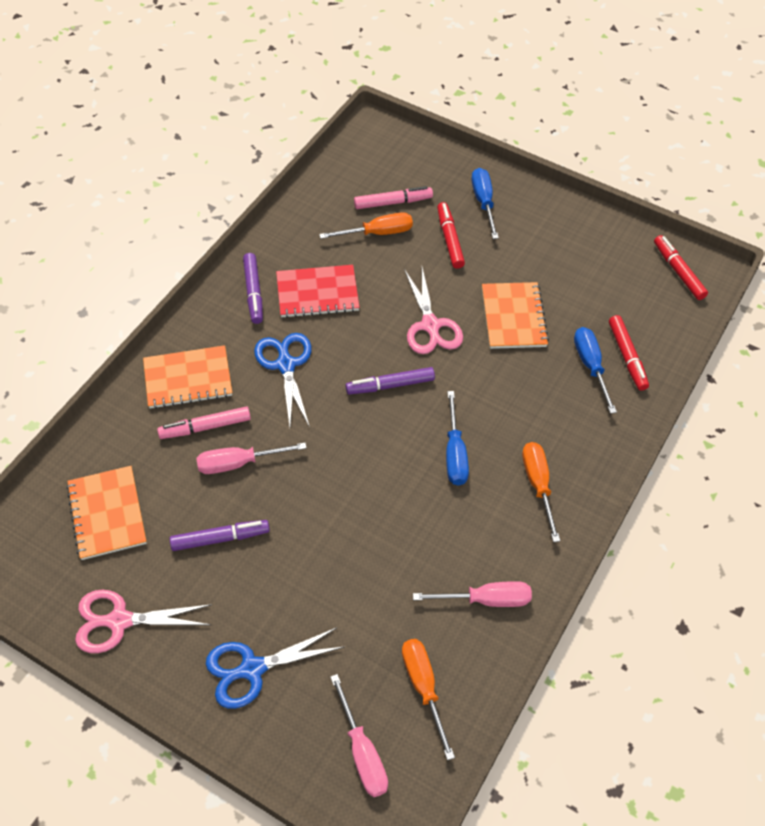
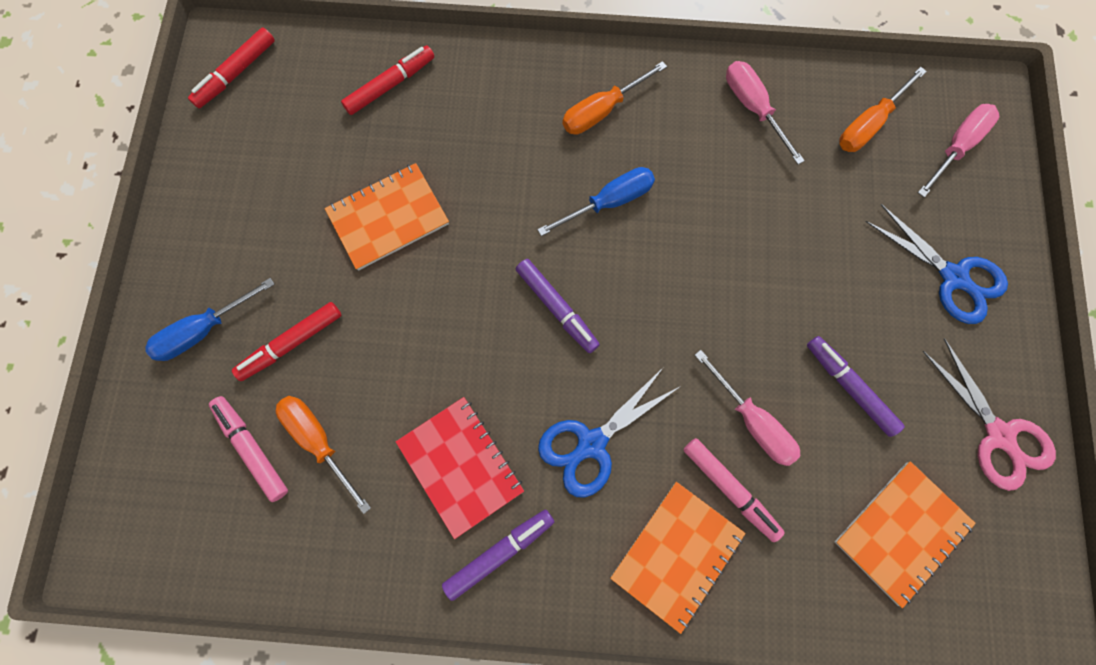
camera: 115 degrees left, 20 degrees up
orange notebook [143,345,232,409] -> orange notebook turned 75 degrees clockwise [610,482,746,634]
pink scissors [404,267,463,354] -> none
blue screwdriver [574,327,617,414] -> none

